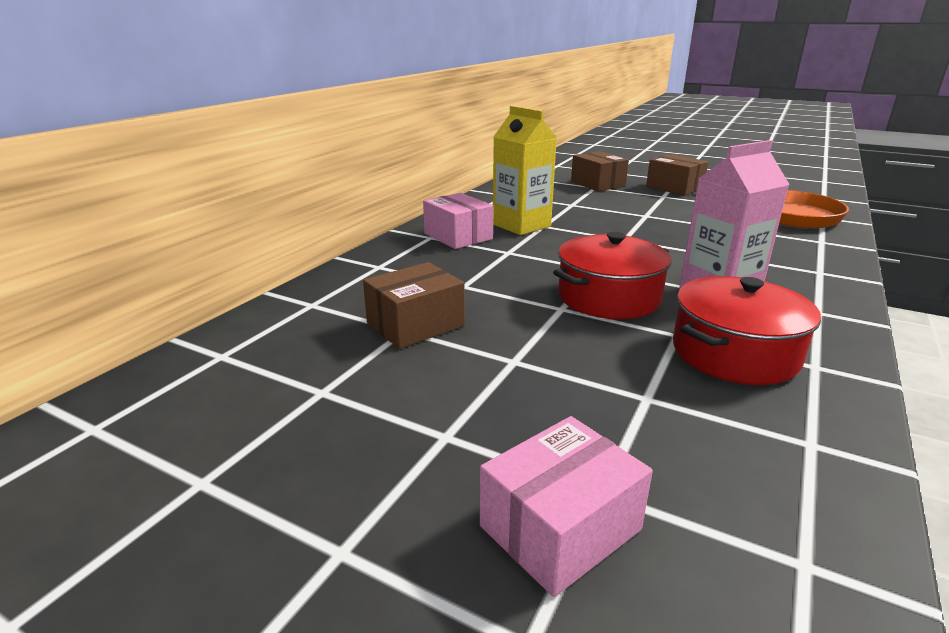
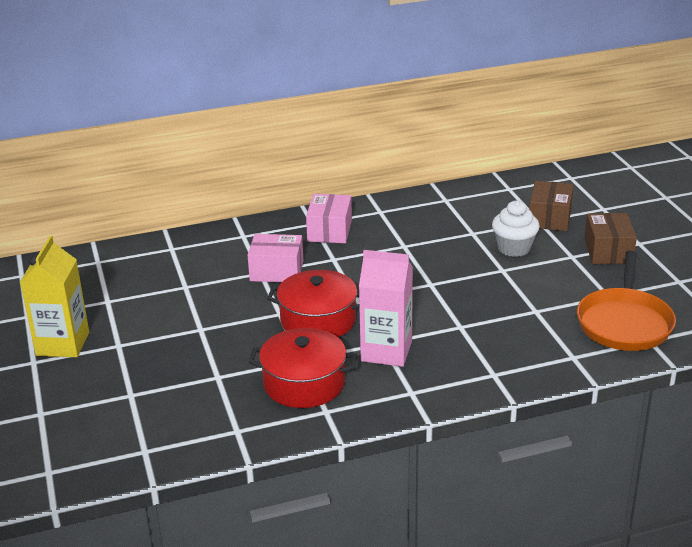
camera: 45 degrees right, 5 degrees up
brown box [363,262,465,349] -> none
pink box [480,416,653,597] -> pink box moved to [248,234,304,282]
yellow carton [493,106,557,235] -> yellow carton moved to [20,236,89,357]
none -> white cupcake [492,200,540,257]

